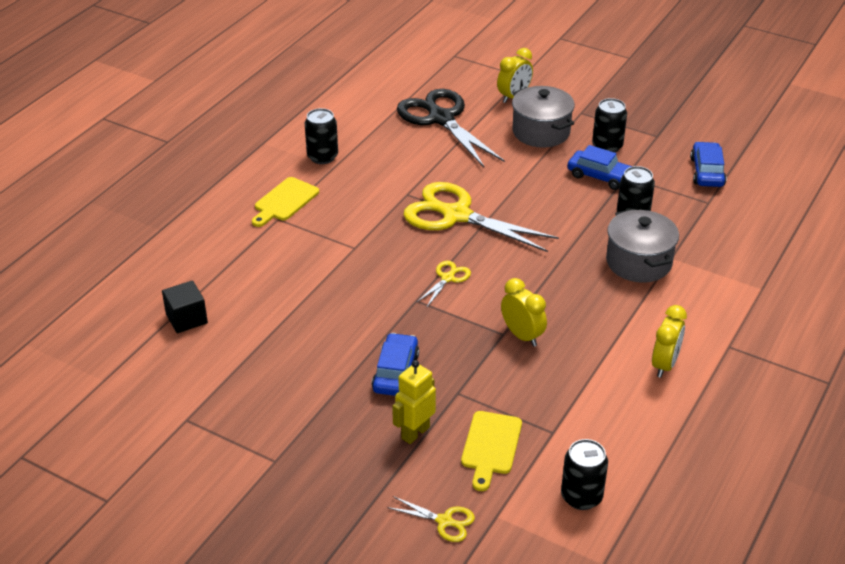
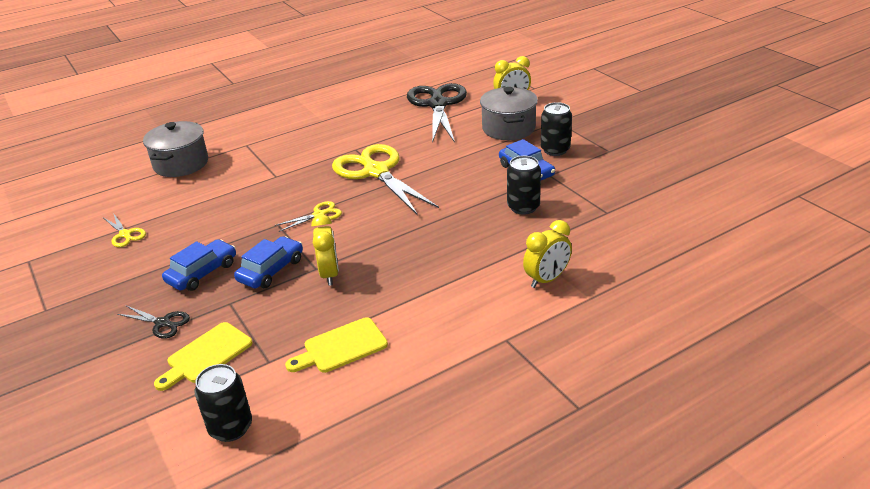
camera: 30 degrees right, 5 degrees down
black cube [162,280,208,333] -> none
yellow cutting board [252,177,319,227] -> yellow cutting board moved to [285,317,388,373]
black can [305,108,338,164] -> none
yellow scissors [387,496,475,542] -> yellow scissors moved to [104,213,146,247]
yellow robot [392,360,436,444] -> black scissors [117,306,190,339]
grey pot [606,209,679,282] -> grey pot moved to [143,121,208,177]
yellow clock [652,305,687,378] -> yellow clock moved to [523,220,572,288]
blue car [690,142,727,187] -> blue car moved to [234,236,303,288]

